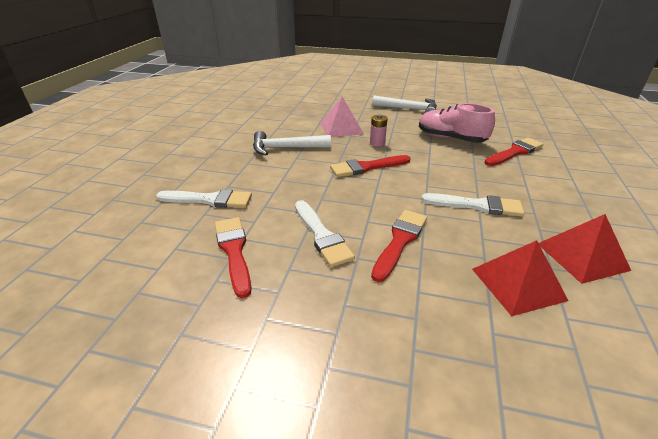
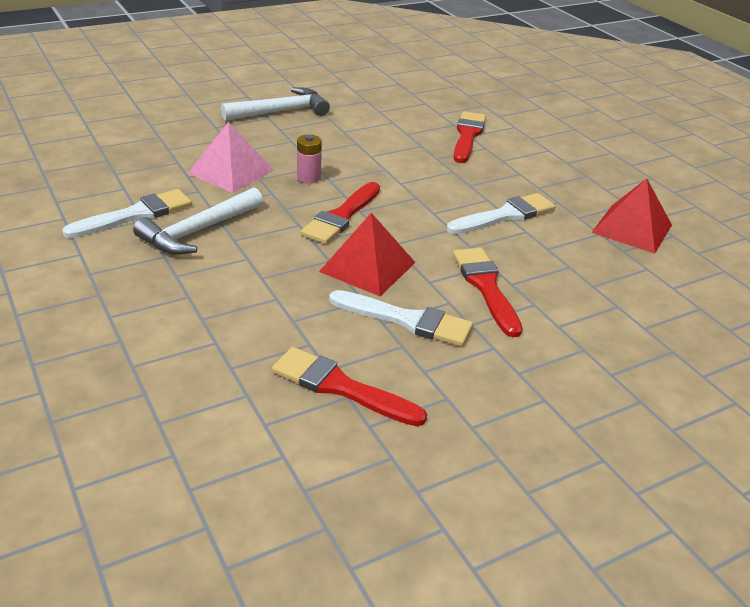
camera: 45 degrees left, 0 degrees up
white brush [156,189,252,208] -> white brush moved to [62,189,192,238]
pink shoe [419,103,495,143] -> none
red pyramid [472,240,568,316] -> red pyramid moved to [319,213,416,296]

